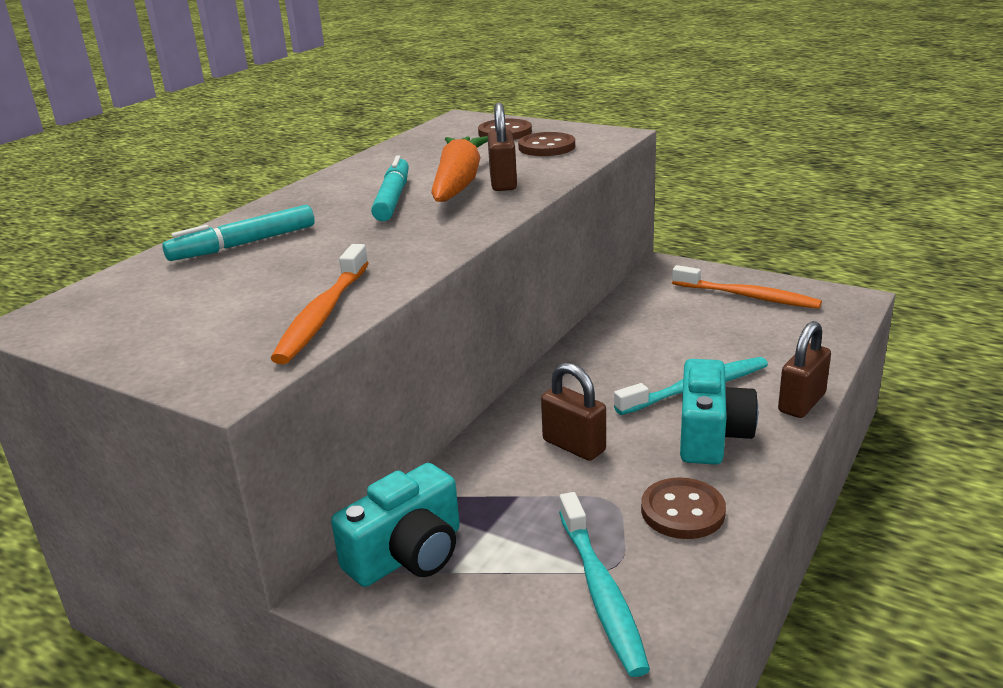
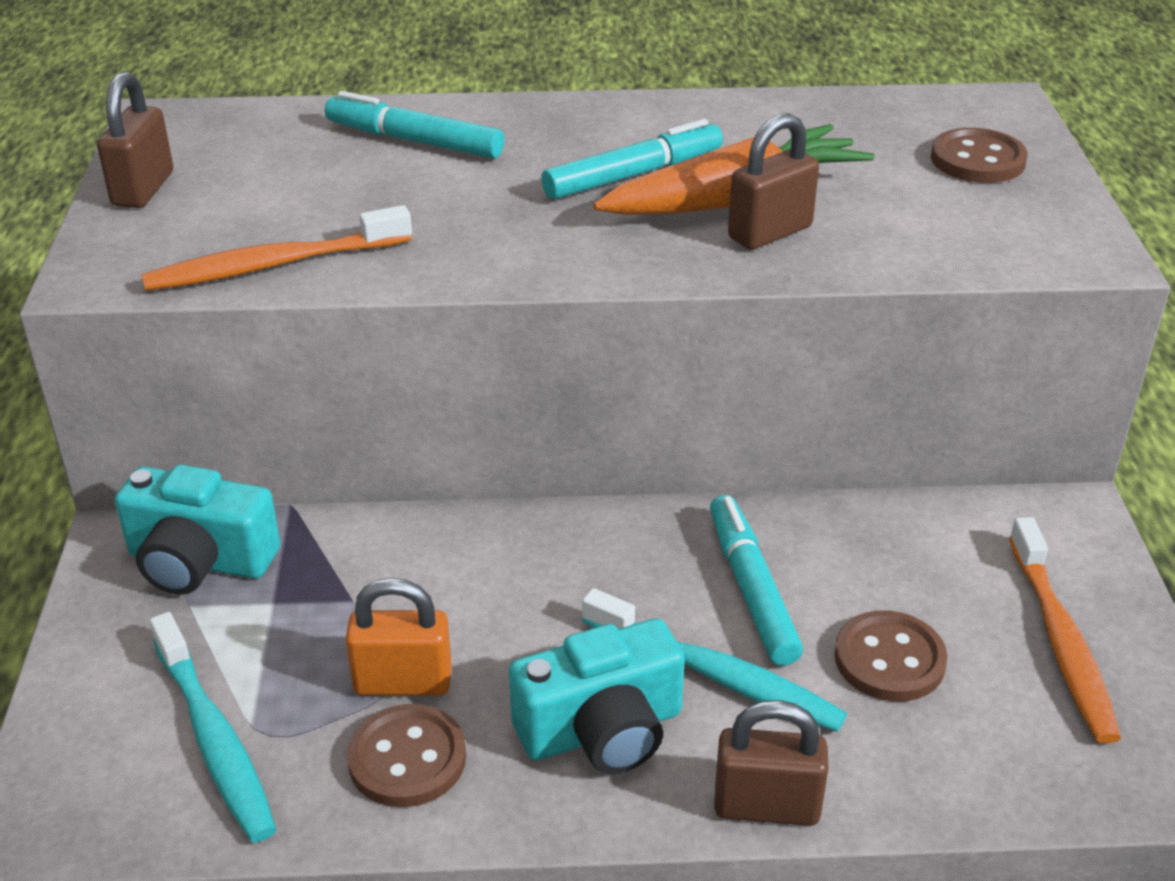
camera: 55 degrees right, 10 degrees up
brown button [518,132,575,156] -> brown button moved to [835,610,948,701]
brown padlock [541,363,606,461] -> brown padlock moved to [97,72,173,208]
turquoise toothbrush [559,492,650,677] -> turquoise toothbrush turned 75 degrees counterclockwise [150,612,277,843]
none -> orange padlock [345,578,452,695]
none -> turquoise marker [710,495,803,666]

